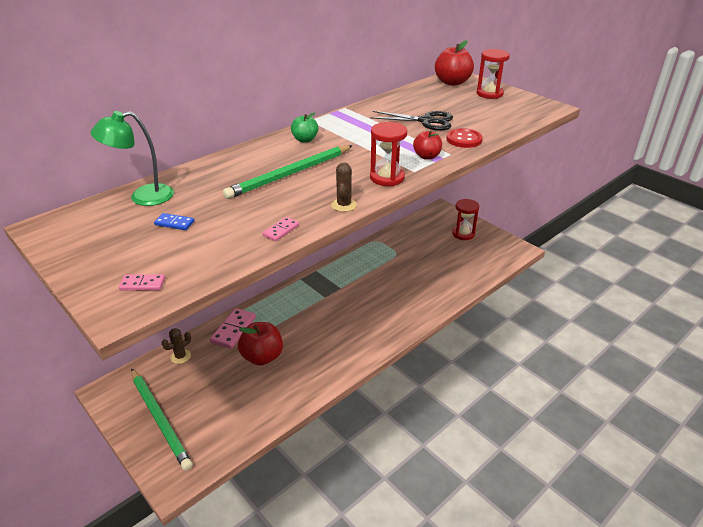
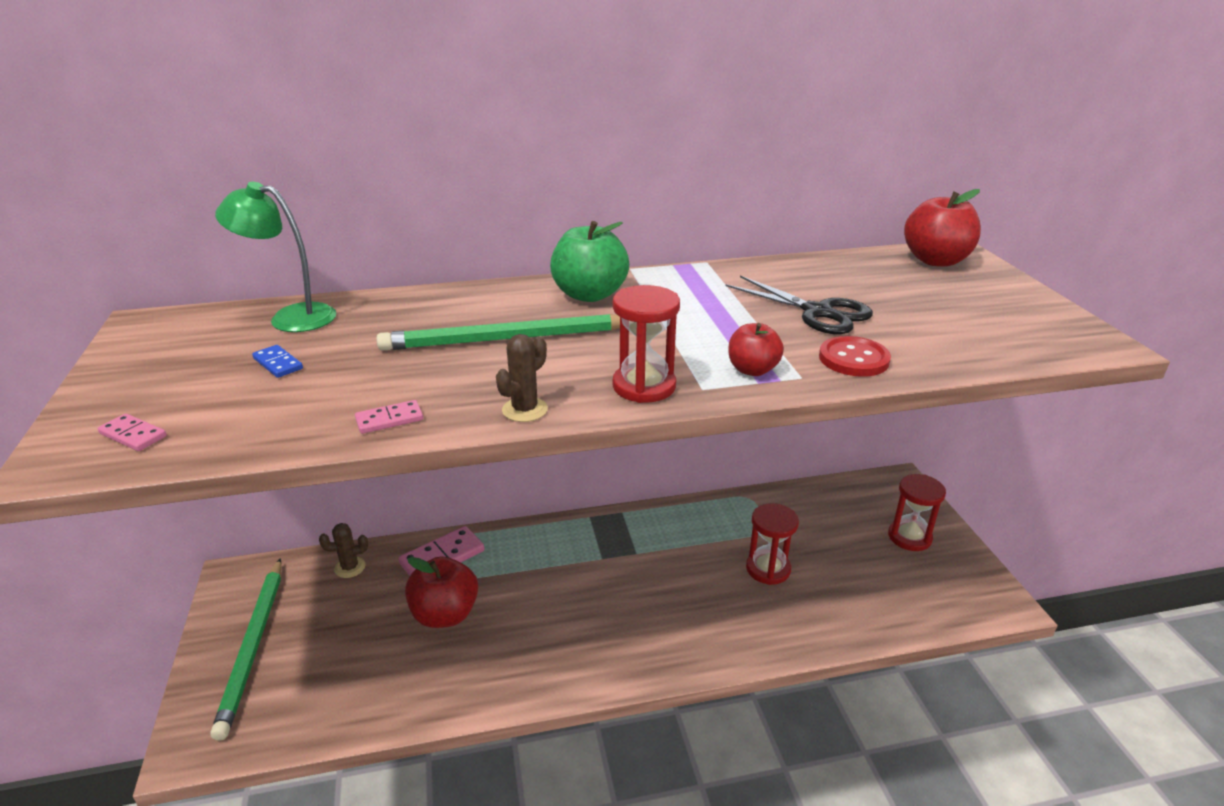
camera: 30 degrees right, 5 degrees down
green apple [291,112,318,143] -> green apple [550,221,629,302], size x1.69
red hourglass [476,49,510,99] -> red hourglass moved to [746,503,799,585]

